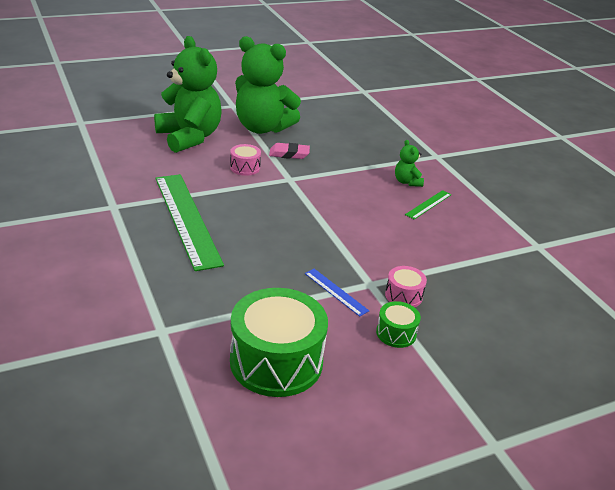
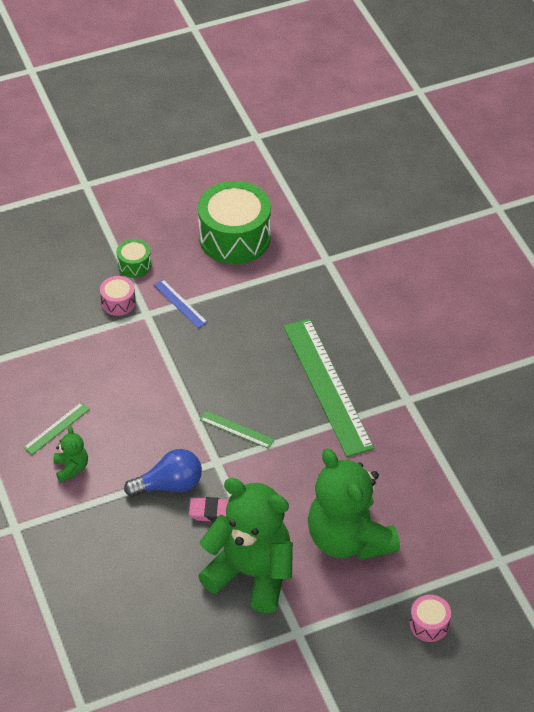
camera: 175 degrees left, 15 degrees up
pink drum [230,144,261,176] -> pink drum moved to [410,595,451,642]
none -> blue light bulb [124,449,202,497]
none -> green ruler [200,411,275,449]

